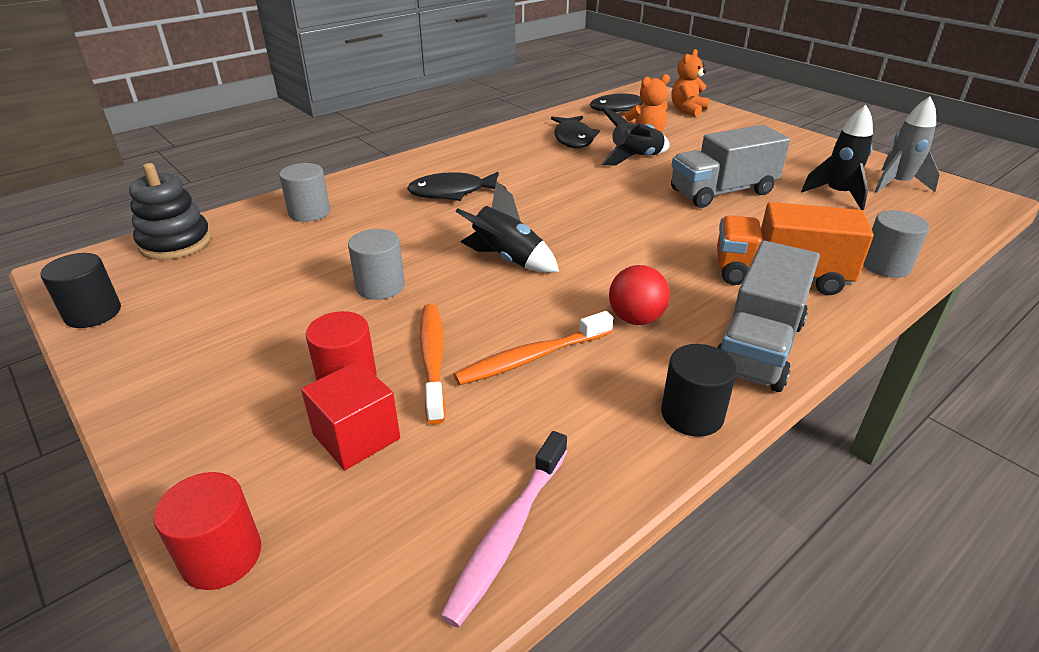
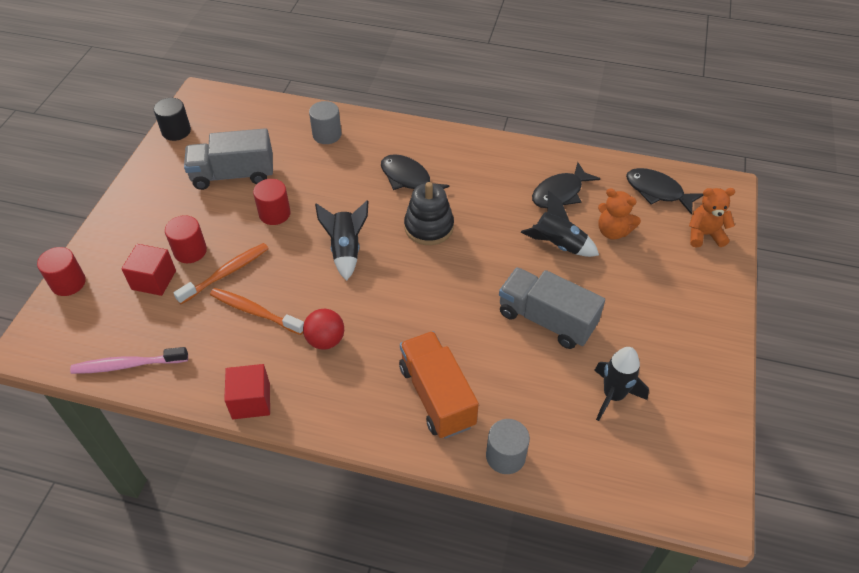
camera: 55 degrees right, 15 degrees up
black stacking toy [129,163,211,260] -> black stacking toy moved to [404,182,454,245]
grey cylinder [348,229,405,300] -> red cylinder [253,179,291,225]
black cylinder [661,344,737,437] -> red cube [224,364,270,419]
grey truck [718,241,820,392] -> grey truck moved to [184,128,273,190]
grey rocket [874,96,940,193] -> none

